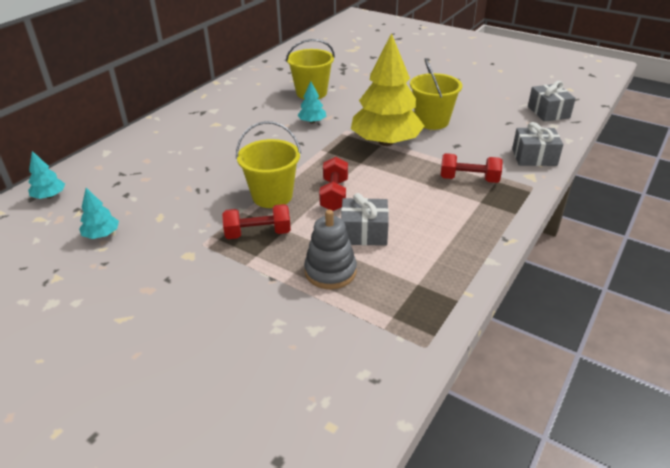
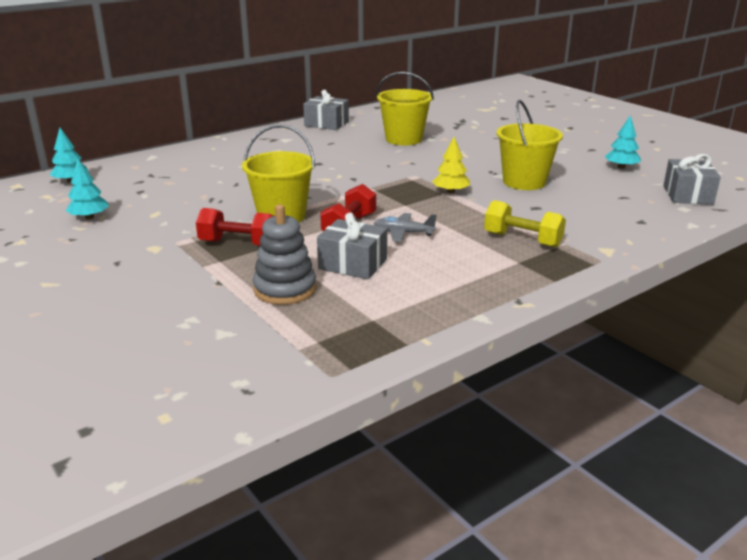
camera: 20 degrees right, 10 degrees down
turquoise tree [297,81,326,123] -> turquoise tree moved to [604,115,641,169]
yellow tree [351,33,425,146] -> yellow tree [432,137,470,194], size x0.43
red dumbbell [440,153,503,183] -> yellow dumbbell [484,200,566,248]
grey gift [512,122,563,166] -> grey gift moved to [303,90,349,130]
none -> grey plane [374,213,437,242]

